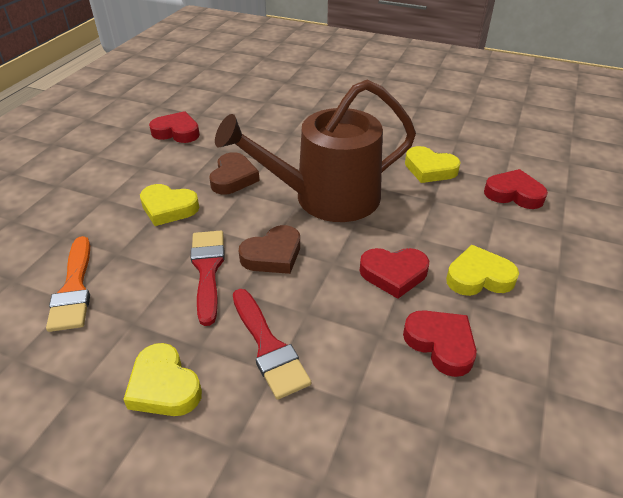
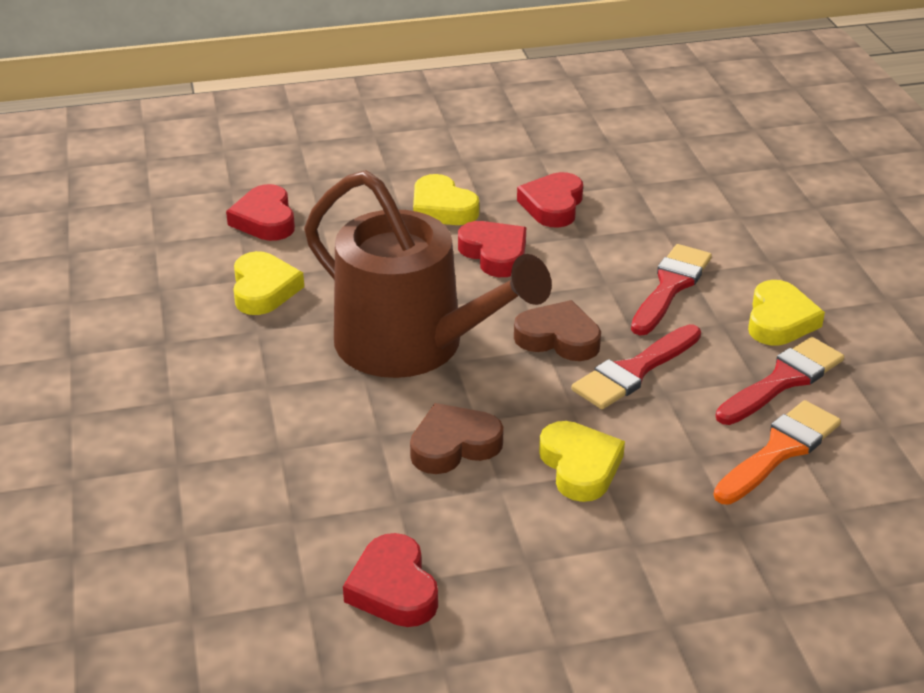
camera: 125 degrees left, 5 degrees down
none -> red brush [715,337,844,425]

